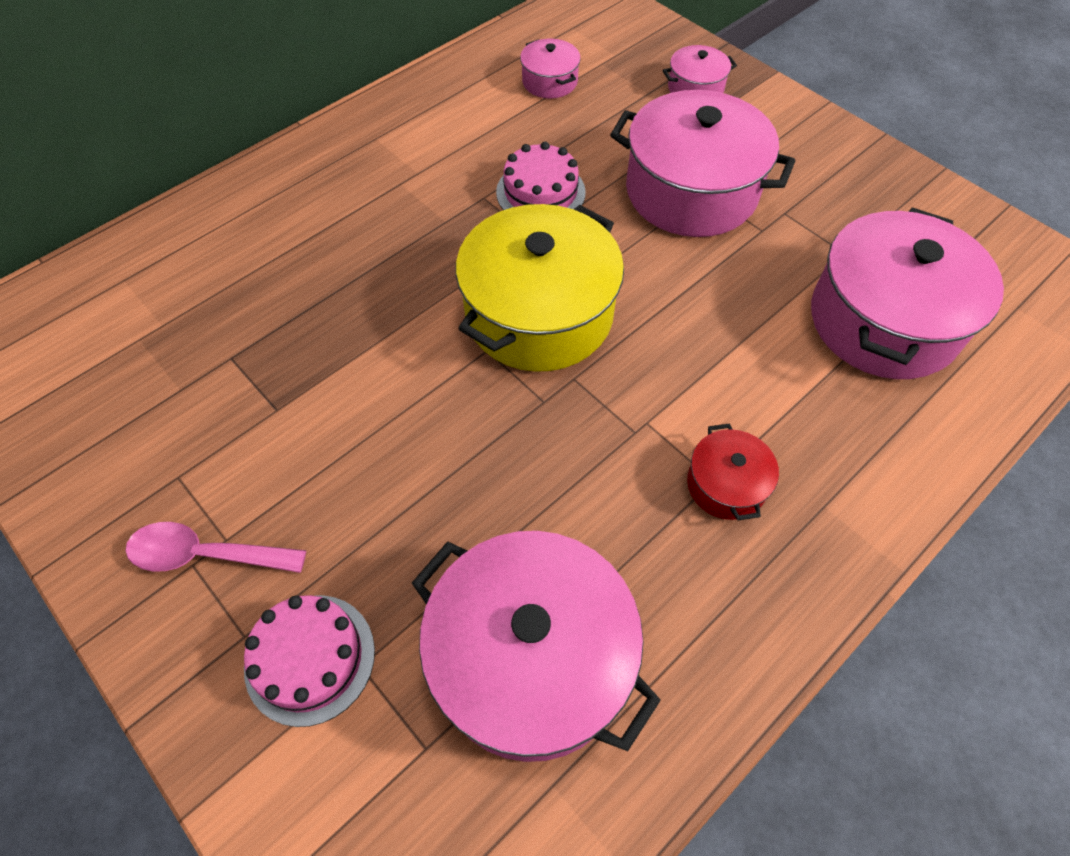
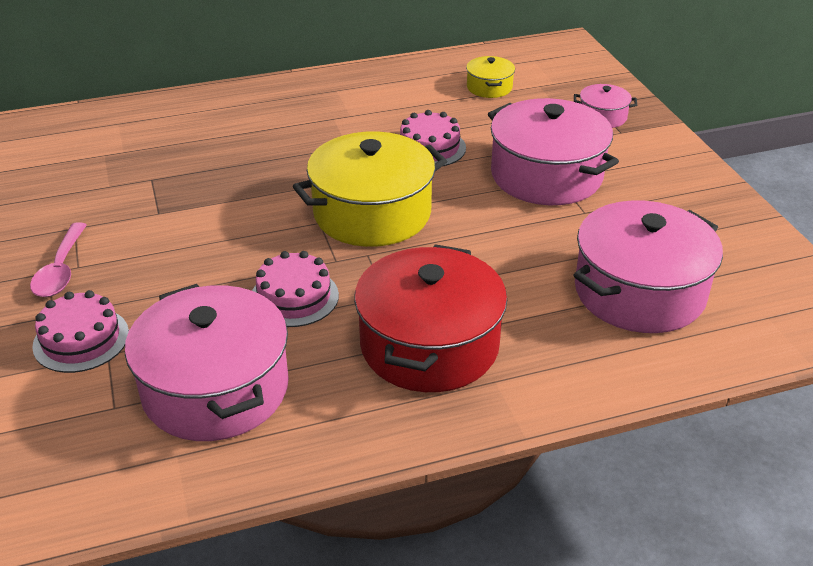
camera: 25 degrees right, 20 degrees down
pink spoon [125,522,306,573] -> pink spoon turned 120 degrees counterclockwise [30,223,87,297]
pink pot [520,39,581,98] -> yellow pot [466,56,515,98]
red pot [687,423,779,520] -> red pot [354,244,507,392], size x2.13
none -> pink cake [252,251,339,327]

